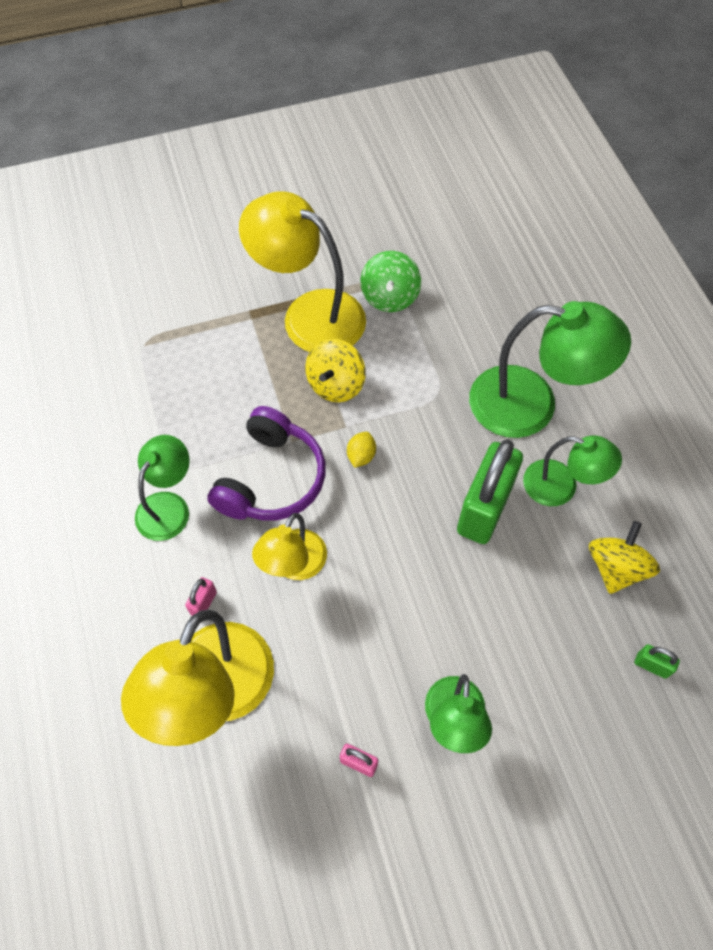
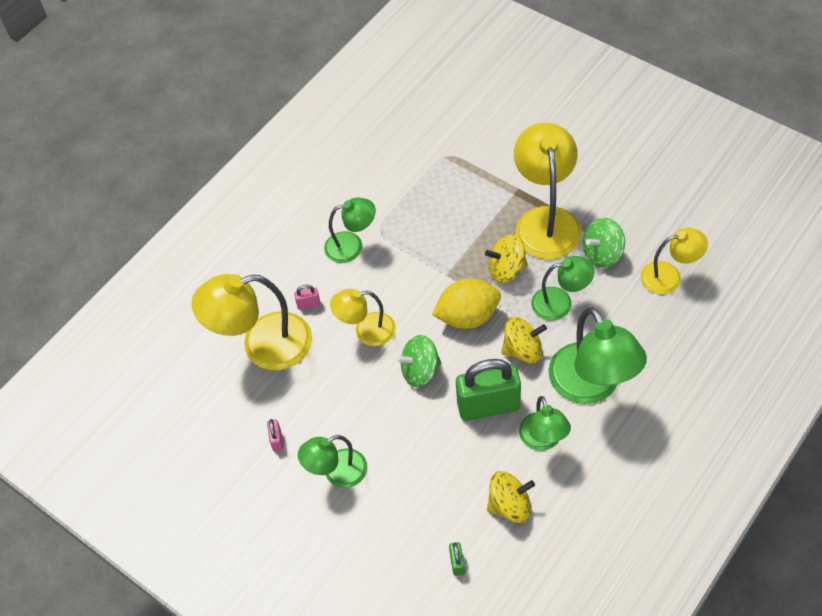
camera: 60 degrees right, 5 degrees down
purple headphones [207,406,326,521] -> none
yellow lemon [347,432,376,468] -> yellow lemon [432,279,501,329], size x2.22
none -> green spinning top [396,335,442,387]
none -> yellow spinning top [501,317,547,363]
none -> green lamp [531,256,595,321]
none -> yellow lamp [640,228,708,294]

